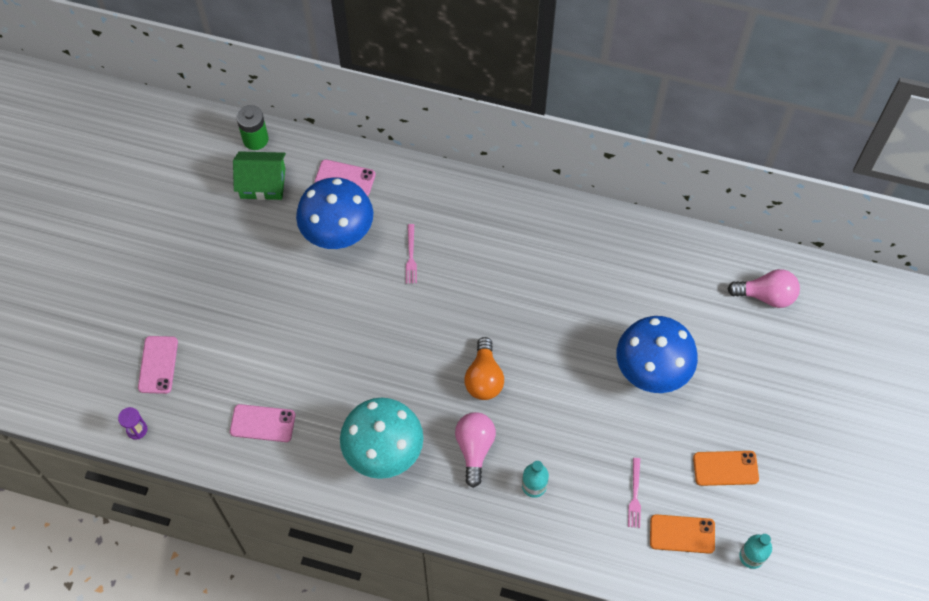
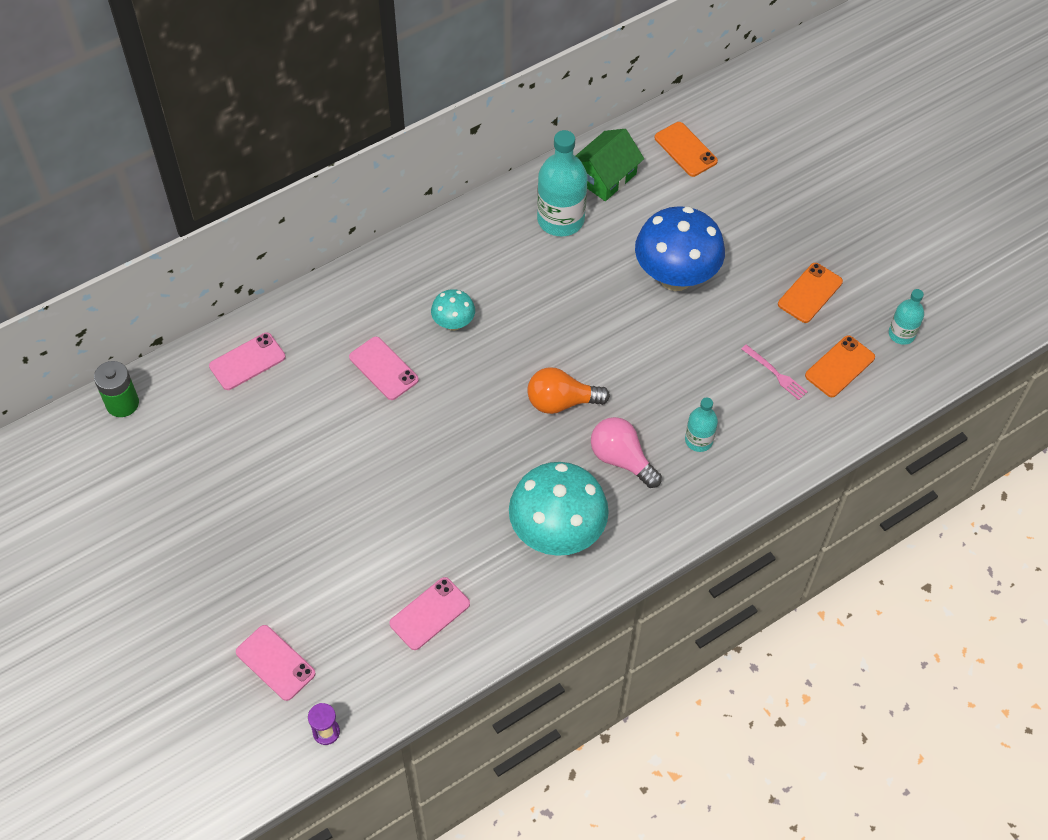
camera: 50 degrees left, 5 degrees down
green house [233,151,286,200] -> green house moved to [576,129,644,201]
blue mushroom [296,177,373,249] -> none
pink fork [406,224,417,284] -> pink phone [349,336,419,400]
orange light bulb [464,337,504,400] -> orange light bulb turned 135 degrees clockwise [527,367,610,414]
pink light bulb [728,269,800,308] -> orange phone [655,122,718,177]
none -> turquoise mushroom [431,289,475,331]
none -> turquoise bottle [537,130,587,236]

